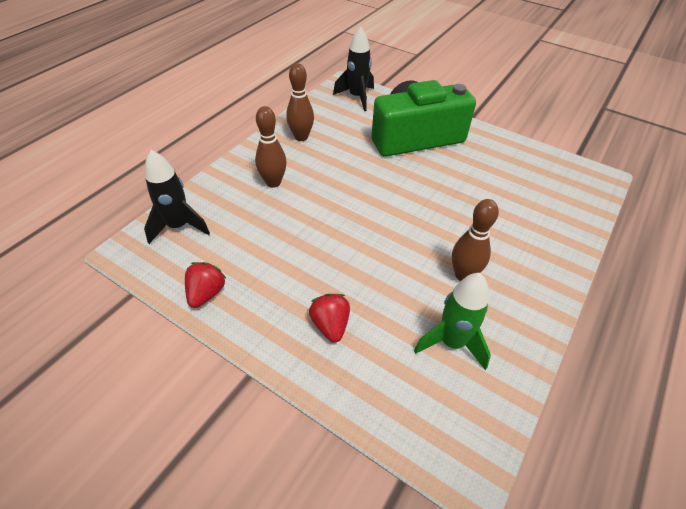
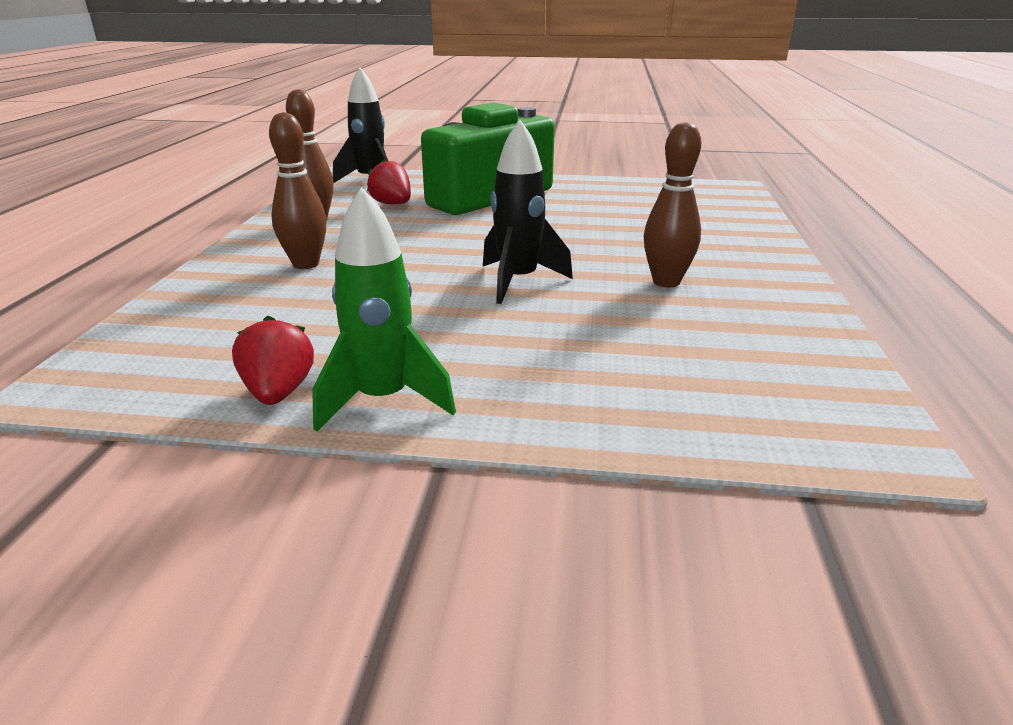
camera: 25 degrees left, 20 degrees down
black rocket [144,150,210,244] -> black rocket moved to [483,120,573,304]
red strawberry [309,294,350,343] -> red strawberry moved to [367,159,411,204]
green rocket [414,273,491,370] -> green rocket moved to [312,187,456,432]

